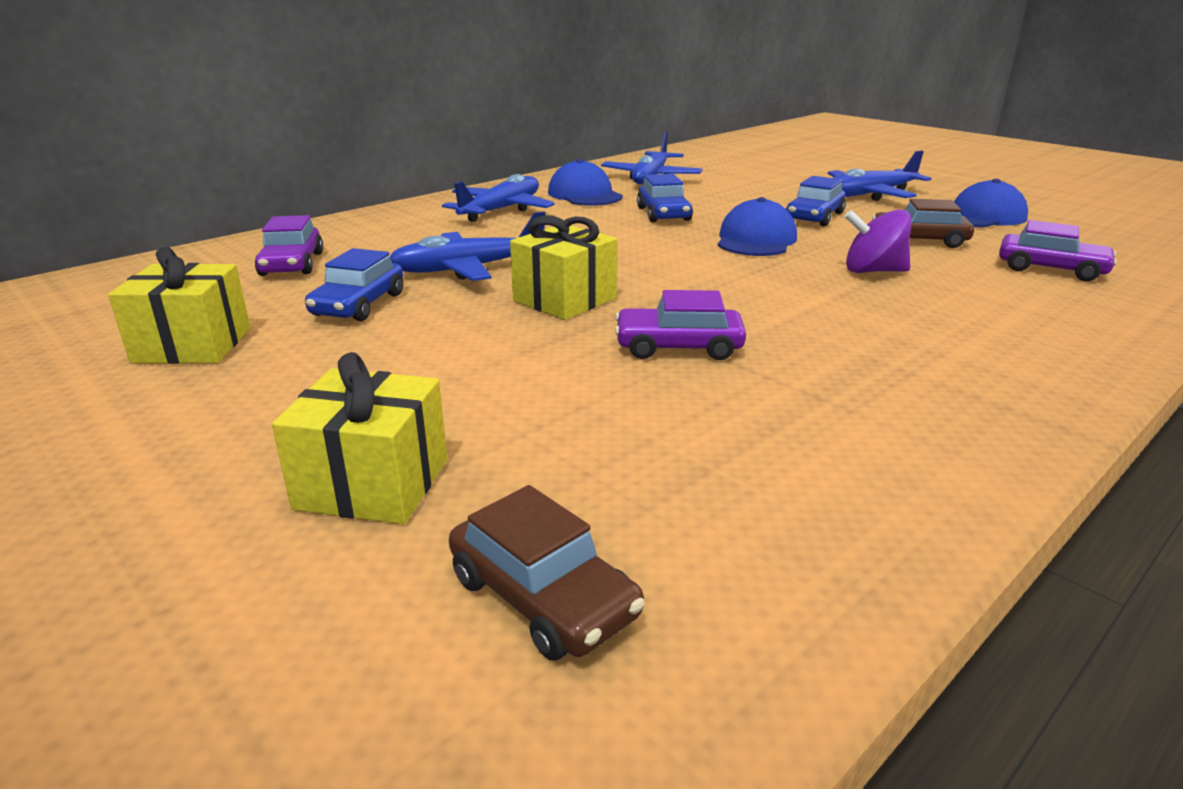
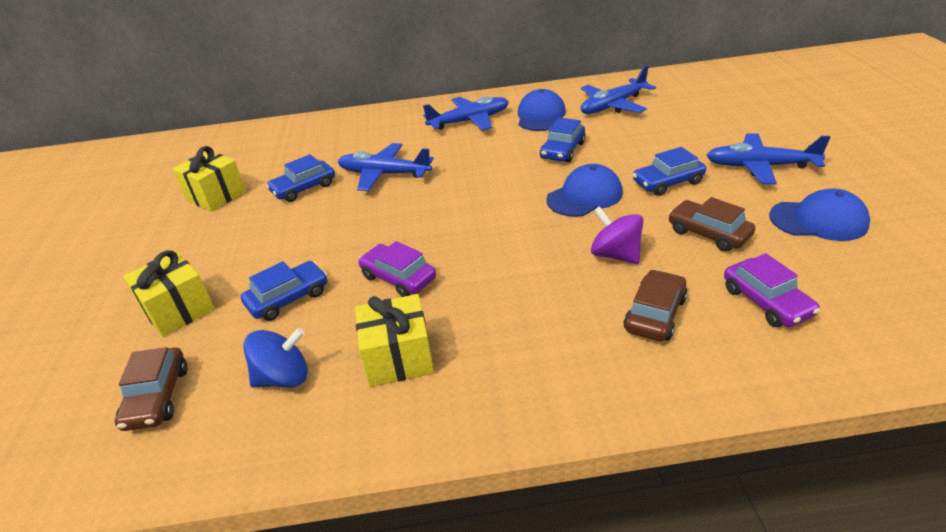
camera: 40 degrees right, 10 degrees up
purple car [255,215,323,276] -> none
yellow gift [510,215,617,320] -> yellow gift moved to [355,294,434,387]
none -> blue car [241,261,327,321]
none -> blue spinning top [244,328,308,388]
none -> brown car [624,269,688,341]

